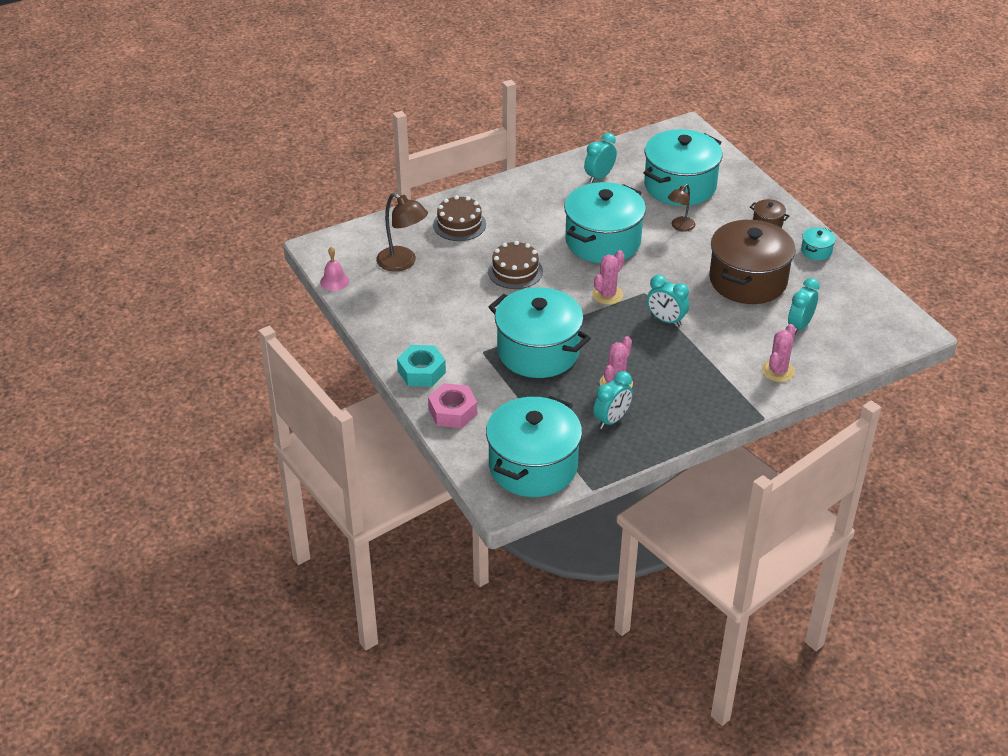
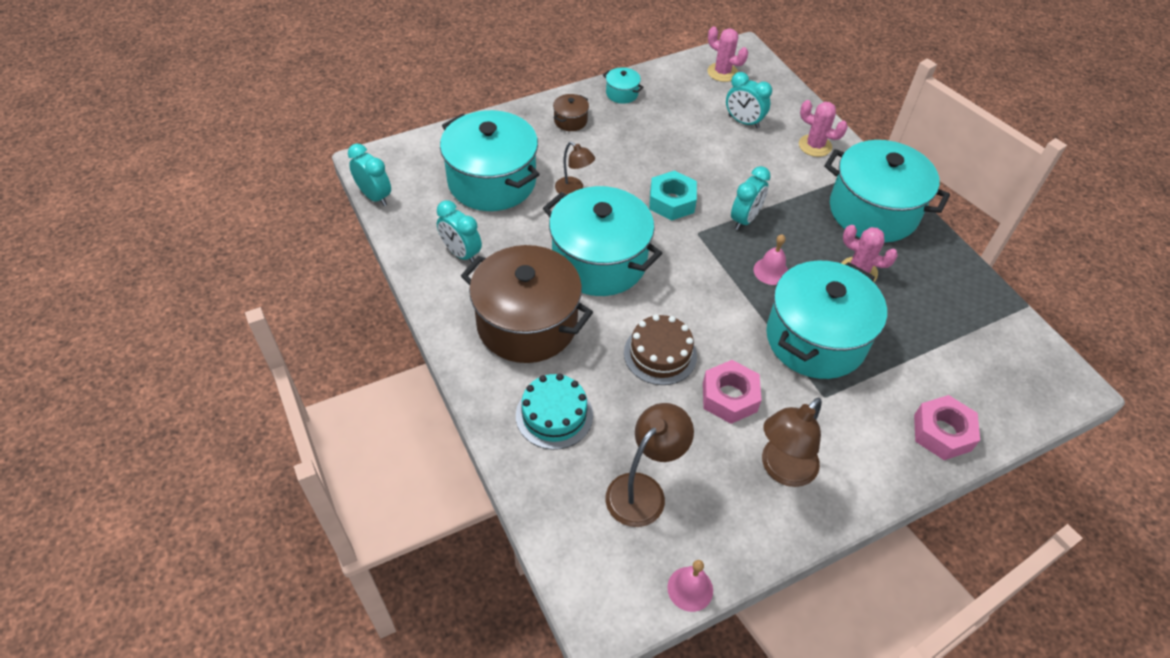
camera: 90 degrees left, 10 degrees up
turquoise nut [397,345,446,387] -> turquoise nut moved to [649,170,697,221]
brown cake [433,195,486,241] -> turquoise cake [516,374,593,450]
turquoise pot [486,395,582,497] -> turquoise pot moved to [824,140,950,242]
pink cactus [592,250,624,305] -> pink cactus moved to [707,27,748,82]
turquoise clock [593,371,633,429] -> turquoise clock moved to [348,143,391,206]
brown pot [709,220,796,304] -> brown pot moved to [461,245,593,363]
none -> pink nut [703,360,762,424]
none -> pink bell [754,234,788,285]
none -> brown lamp [762,397,822,487]

